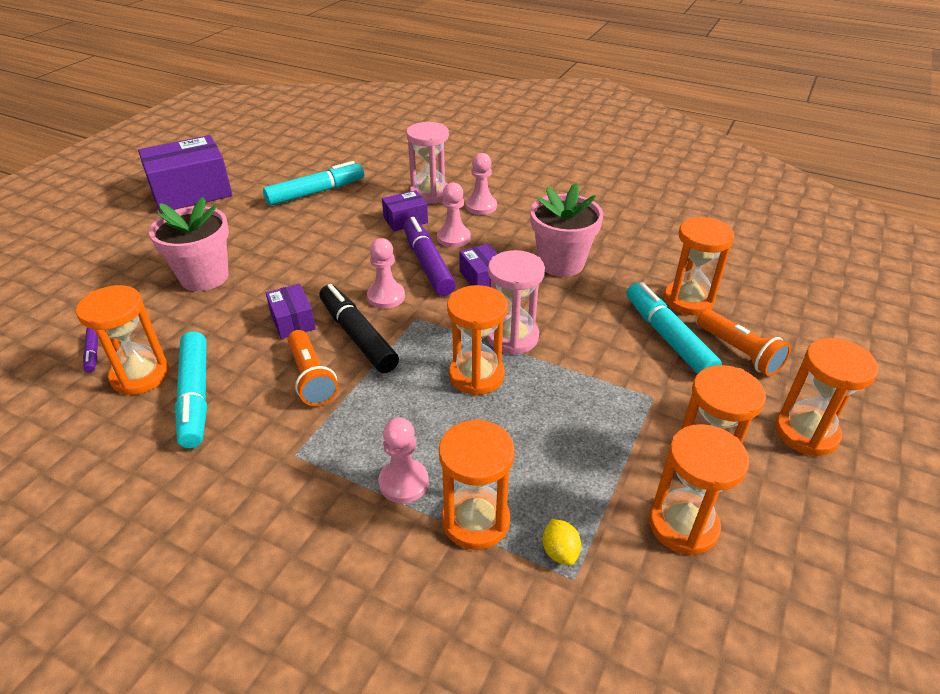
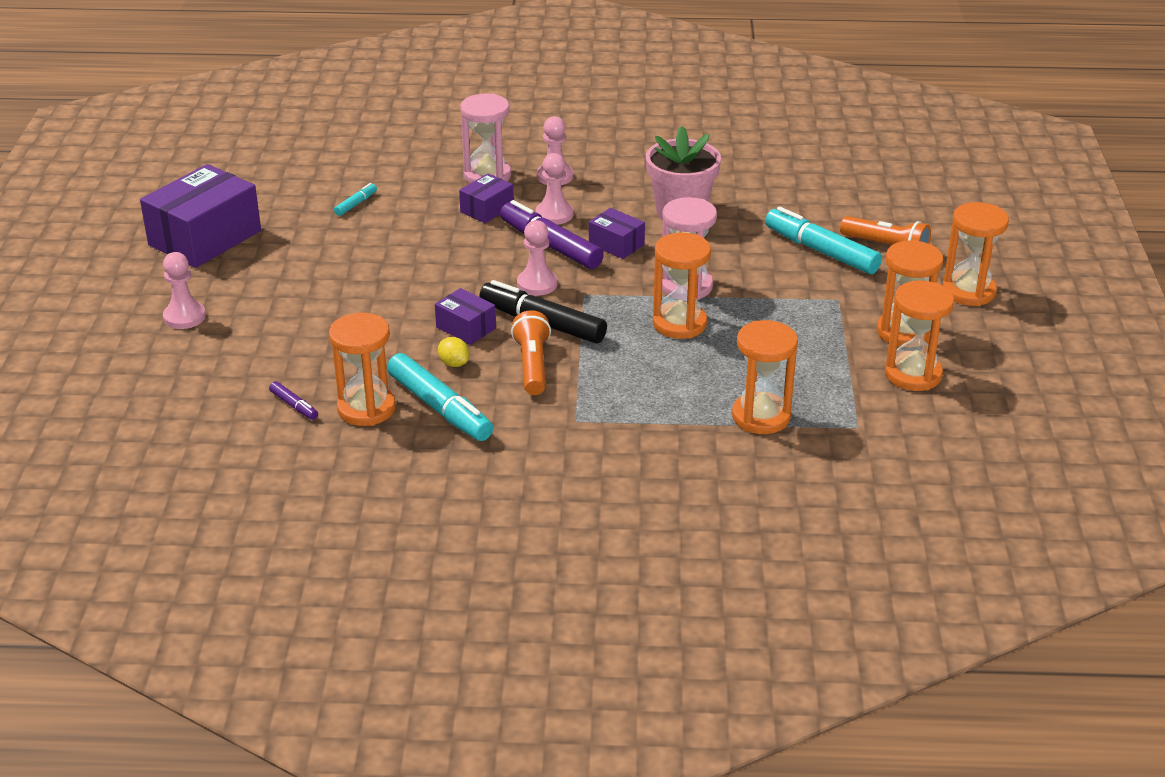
camera: 25 degrees left, 5 degrees down
pink flower pot [149,197,229,291] -> none
turquoise marker [263,161,364,206] -> turquoise marker [334,183,377,216], size x0.46
orange flashlight [288,330,338,406] -> orange flashlight turned 135 degrees counterclockwise [511,310,551,395]
pink pawn [378,417,429,503] -> pink pawn moved to [163,252,206,329]
yellow lemon [543,519,581,566] -> yellow lemon moved to [438,337,469,367]
orange hourglass [664,216,734,315] -> none

